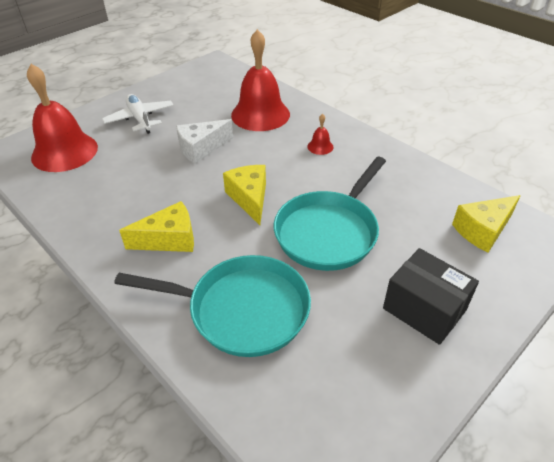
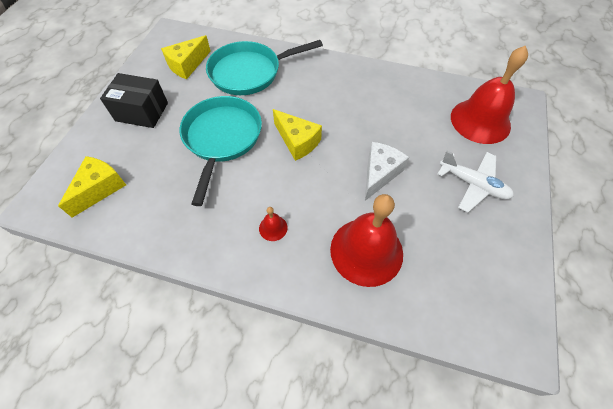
camera: 150 degrees right, 15 degrees up
yellow cheese [119,201,194,252] -> yellow cheese moved to [161,35,211,79]

